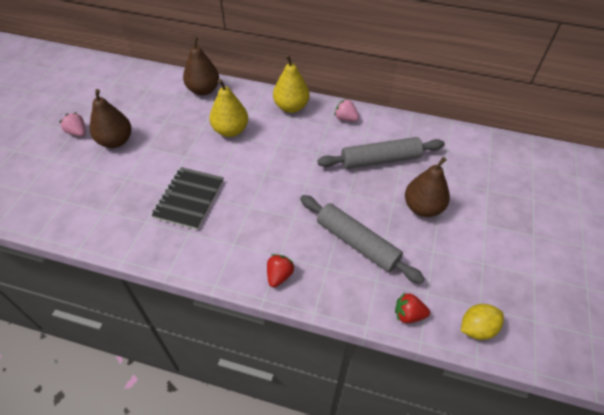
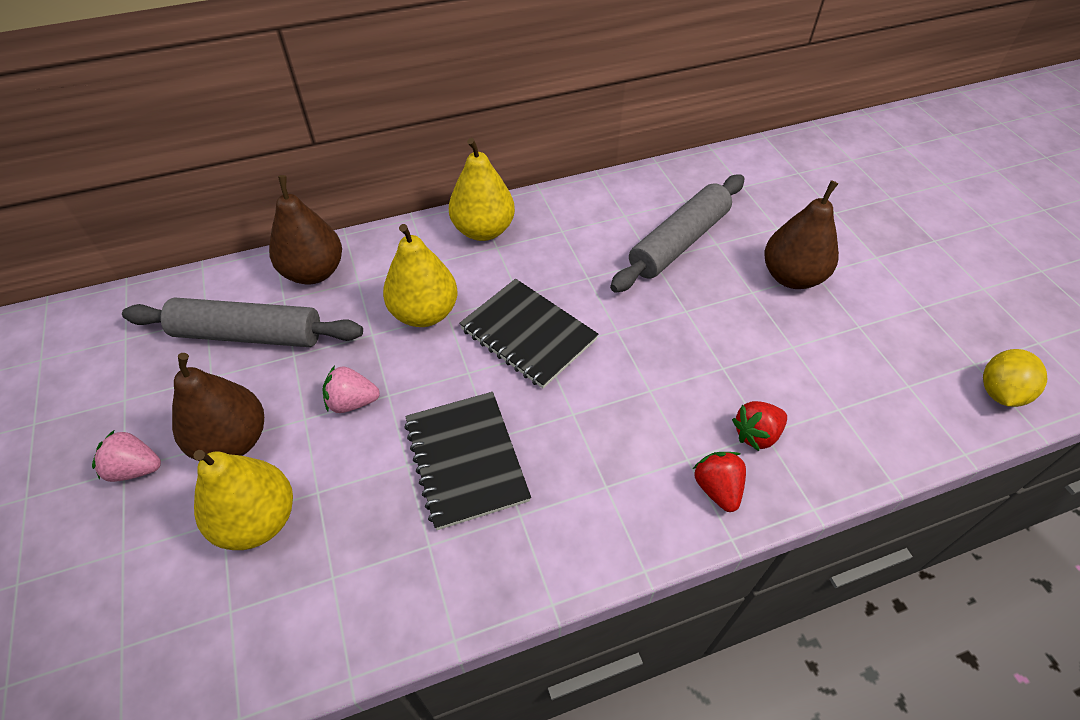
camera: 35 degrees left, 0 degrees up
grey rolling pin [300,195,425,284] -> grey rolling pin moved to [122,297,363,347]
pink strawberry [334,99,359,122] -> pink strawberry moved to [323,366,380,413]
red strawberry [395,293,430,323] -> red strawberry moved to [732,401,787,451]
none -> yellow pear [193,450,293,550]
none -> black notebook [459,279,599,388]

